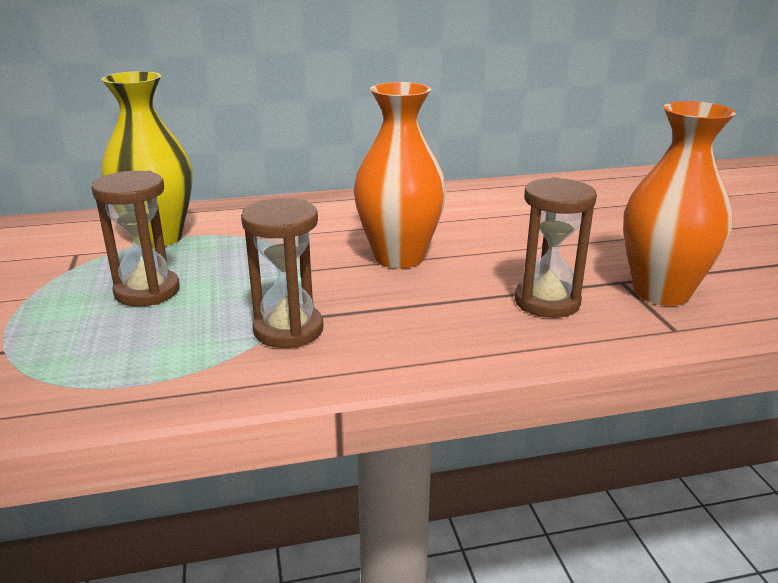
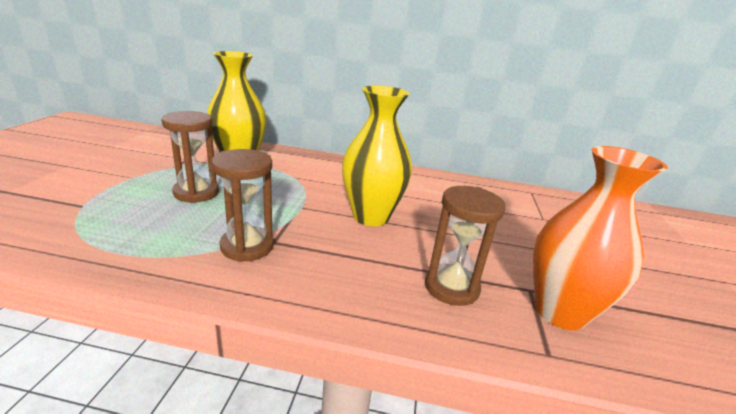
camera: 20 degrees right, 0 degrees up
orange vase [354,82,446,269] -> yellow vase [342,85,412,226]

